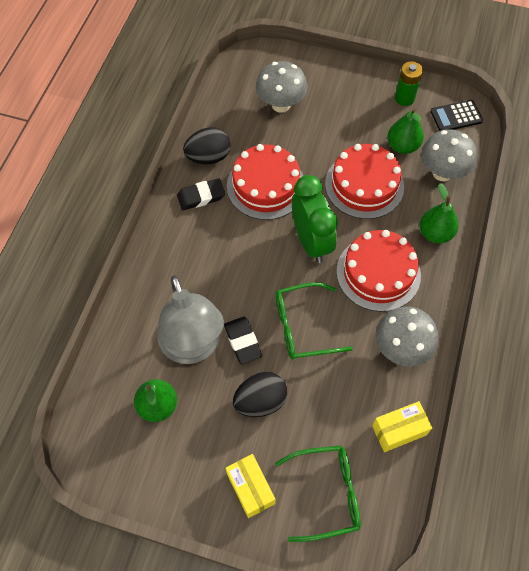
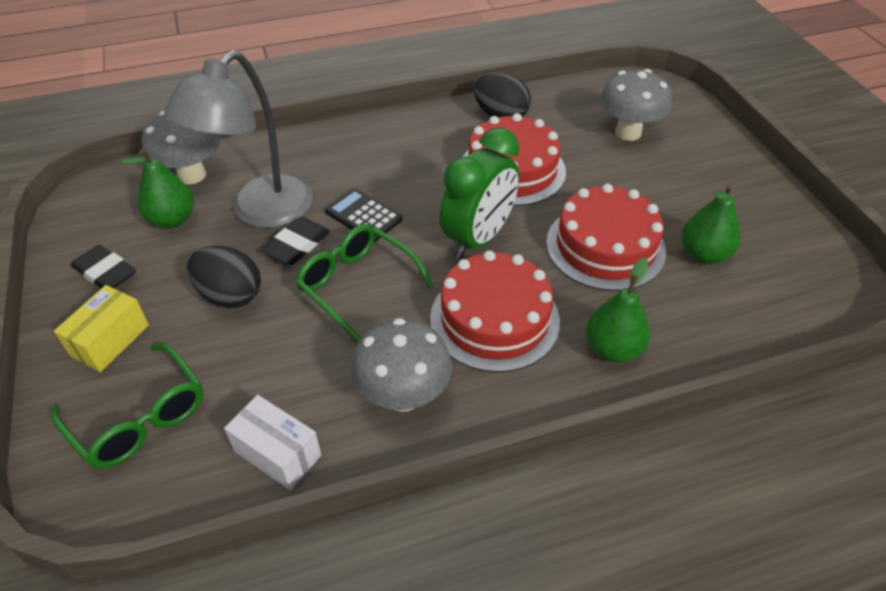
camera: 55 degrees right, 15 degrees down
black eraser [177,178,225,210] -> black eraser moved to [71,245,136,288]
yellow box [372,401,432,452] -> white box [224,395,321,490]
green battery [395,61,423,106] -> none
grey mushroom [421,130,477,181] -> grey mushroom moved to [141,111,220,184]
black calculator [430,100,483,131] -> black calculator moved to [325,188,402,242]

